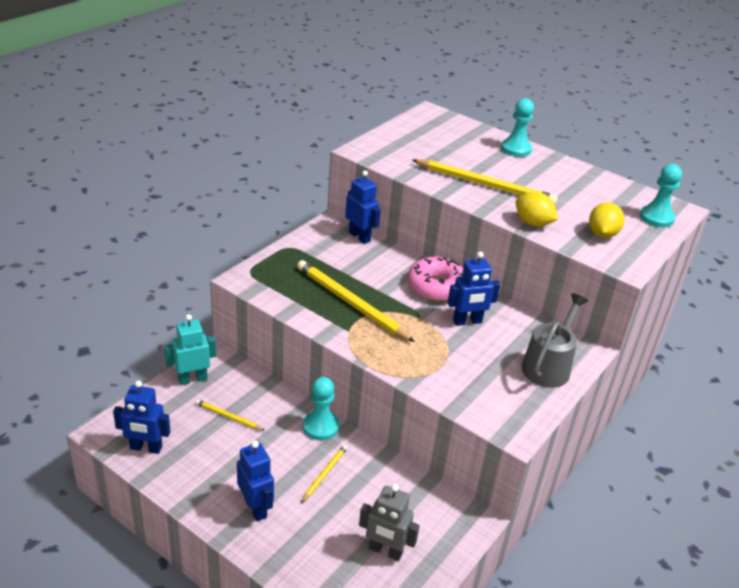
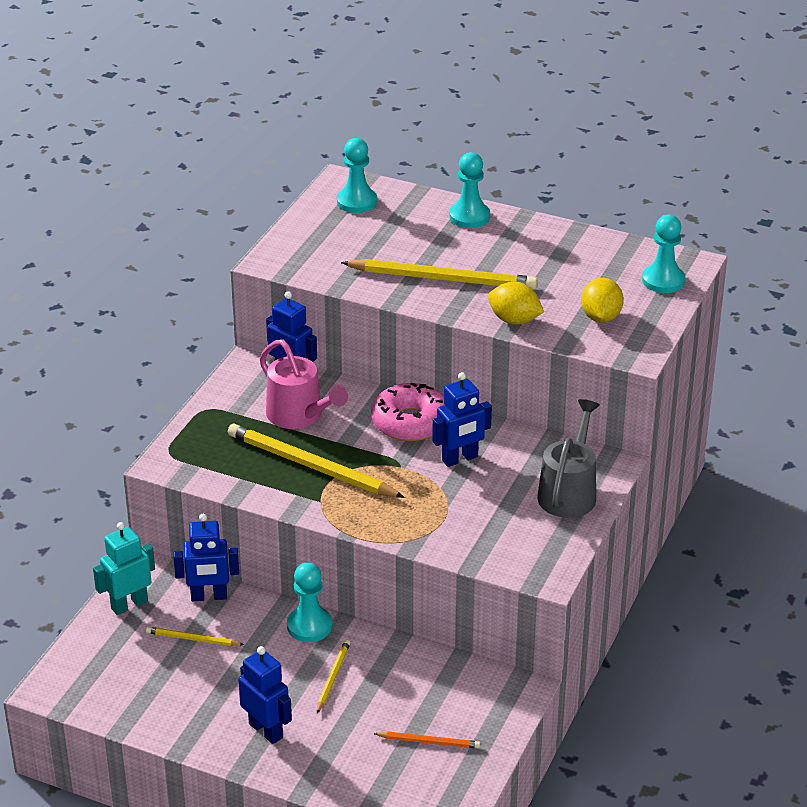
camera: 10 degrees left, 0 degrees up
blue robot [113,381,171,454] -> blue robot moved to [174,514,239,601]
grey robot [359,484,420,561] -> orange pencil [374,732,481,748]
none -> pink watering can [260,339,348,429]
none -> turquoise pawn [337,138,377,213]

